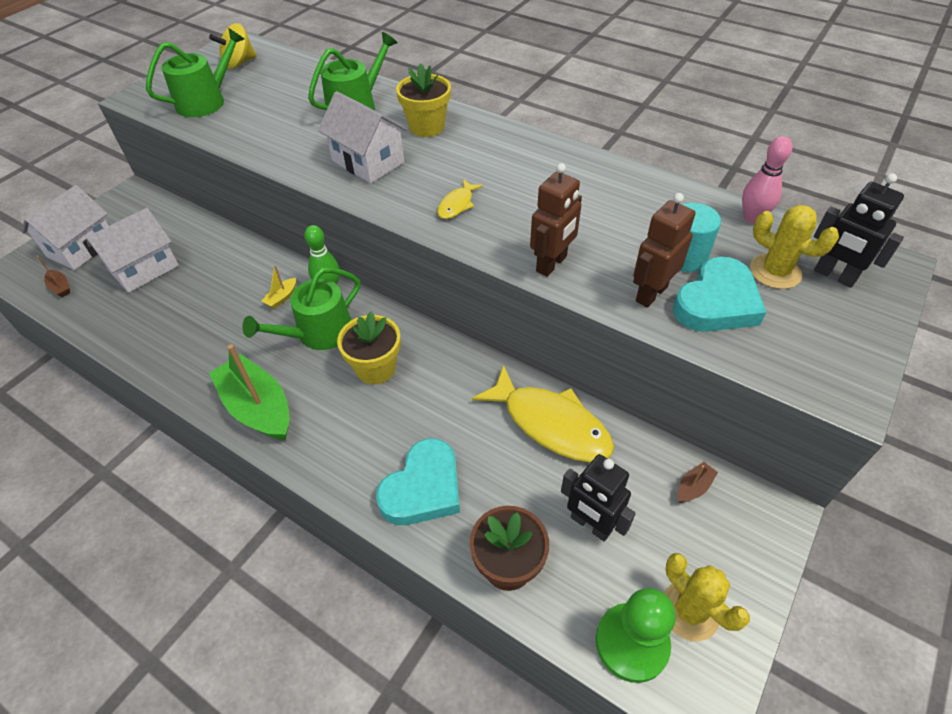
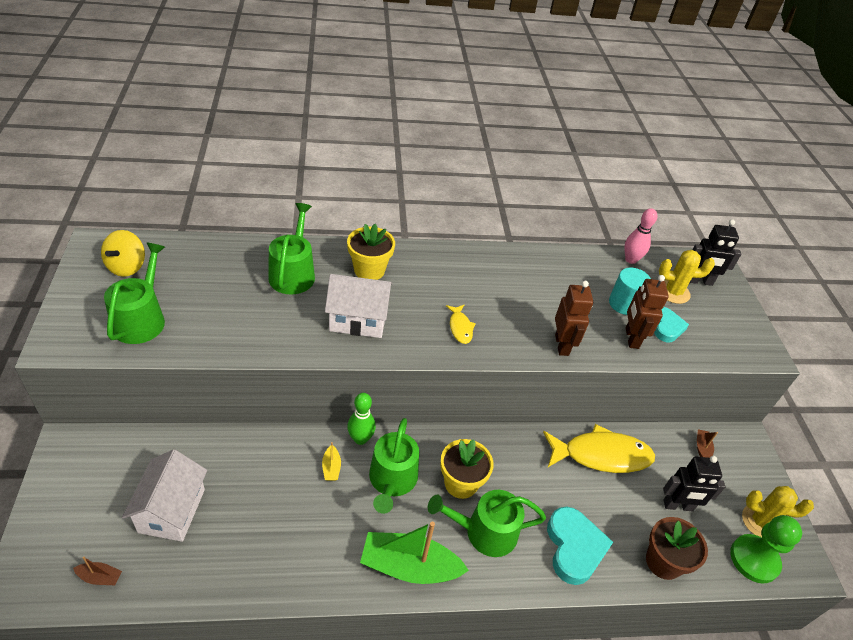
camera: 45 degrees left, 5 degrees down
white house [22,185,109,270] -> none
turquoise heart [673,257,767,332] -> turquoise heart [654,307,689,342], size x0.63
none -> green watering can [428,490,546,557]

